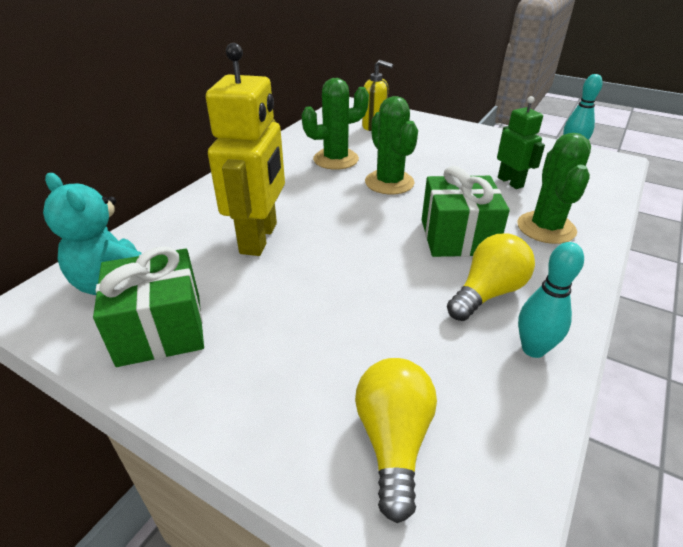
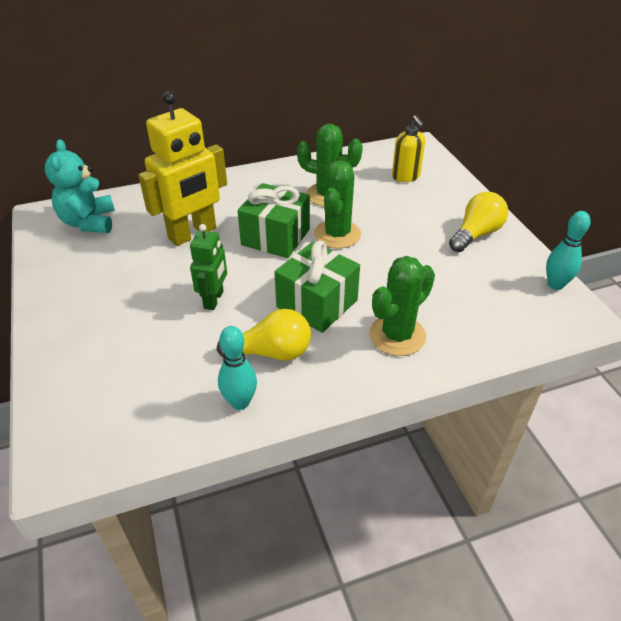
camera: 40 degrees right, 5 degrees up
green gift [93,246,204,367] -> green gift moved to [238,183,310,258]
yellow light bulb [355,358,437,523] -> yellow light bulb moved to [449,192,508,252]
green robot [497,96,545,189] -> green robot moved to [190,224,227,310]

